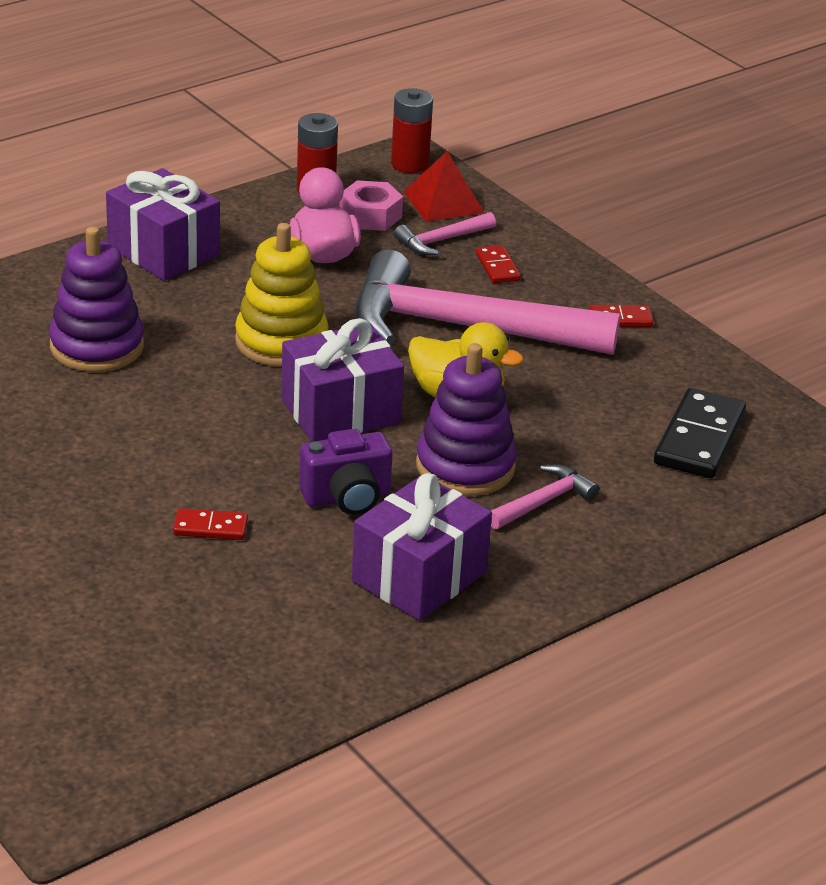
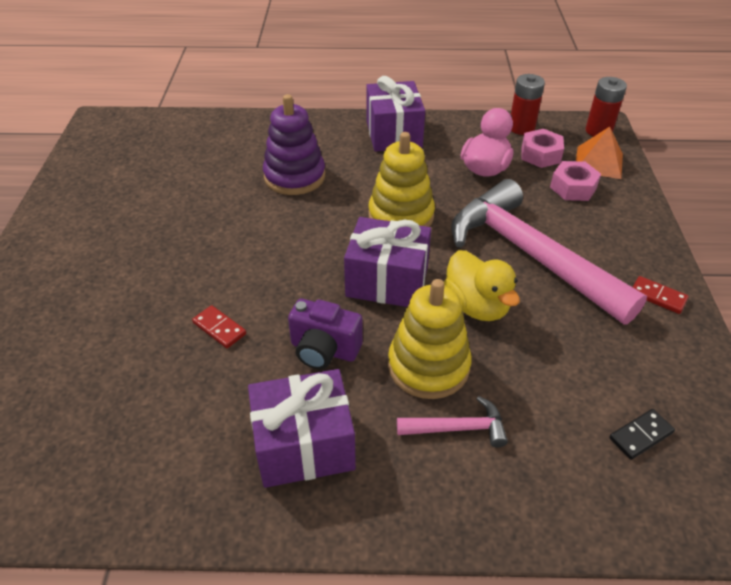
camera: 40 degrees right, 10 degrees up
pink hammer [394,212,496,255] -> pink nut [550,161,601,201]
red pyramid [403,152,484,222] -> orange pyramid [576,127,623,179]
purple stacking toy [416,343,517,496] -> yellow stacking toy [388,279,472,399]
red domino [476,245,521,283] -> none
black domino [654,388,746,478] -> black domino [609,409,675,460], size x0.53

